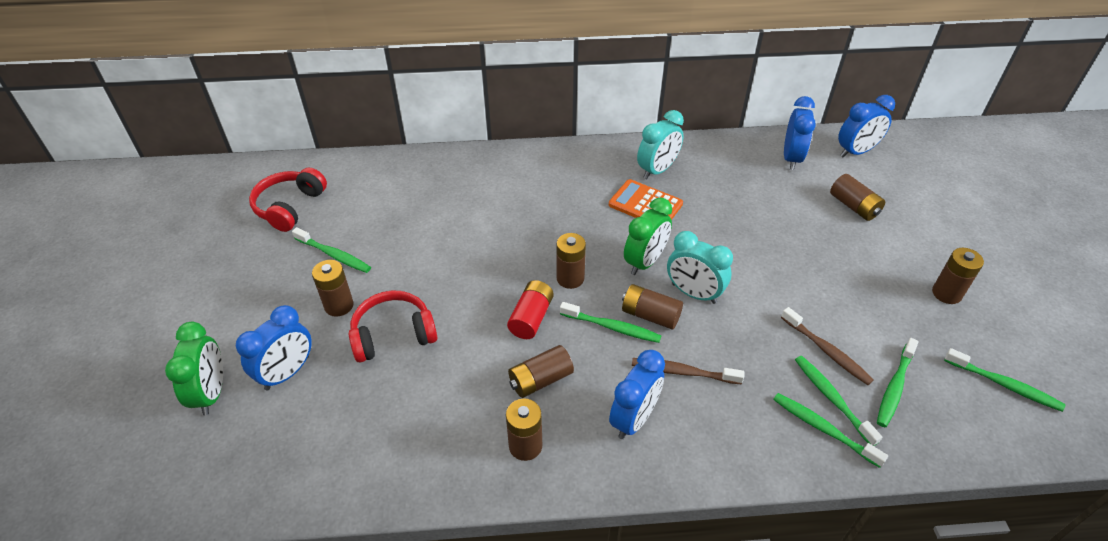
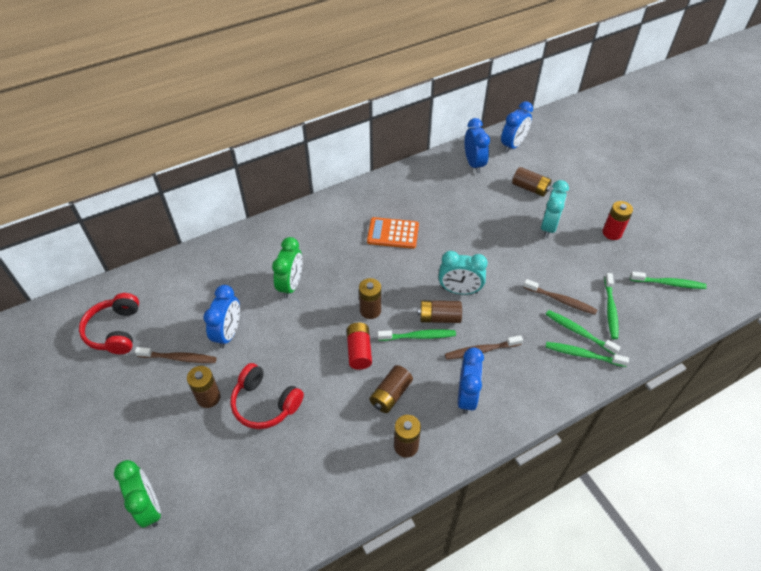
camera: 25 degrees left, 5 degrees up
blue clock [236,305,312,390] -> blue clock moved to [204,285,240,348]
green toothbrush [292,227,371,273] -> brown toothbrush [135,347,217,363]
red headphones [349,290,437,362] -> red headphones turned 105 degrees counterclockwise [230,363,304,429]
green clock [624,197,672,275] -> green clock moved to [272,237,302,299]
turquoise clock [637,110,684,179] -> turquoise clock moved to [541,180,569,238]
brown battery [932,248,984,304] -> red battery [602,201,633,240]

